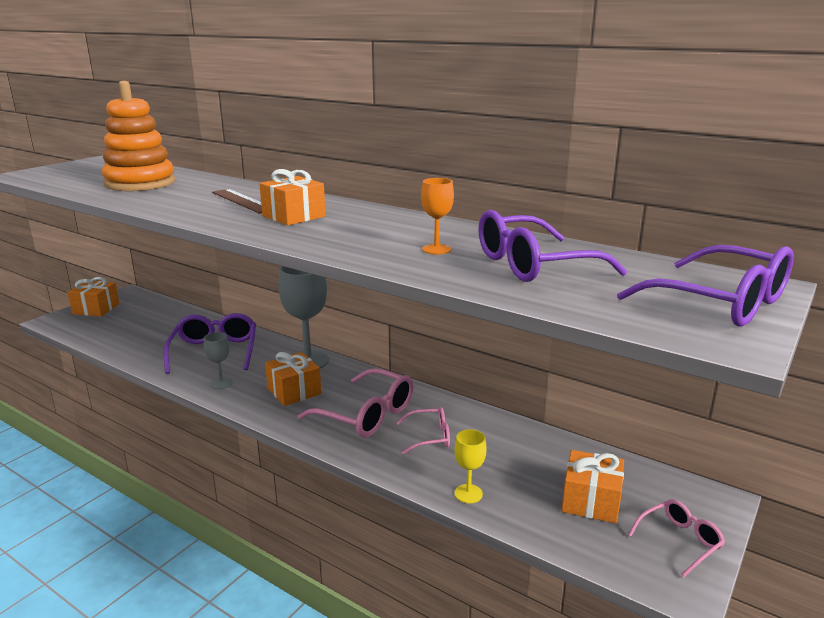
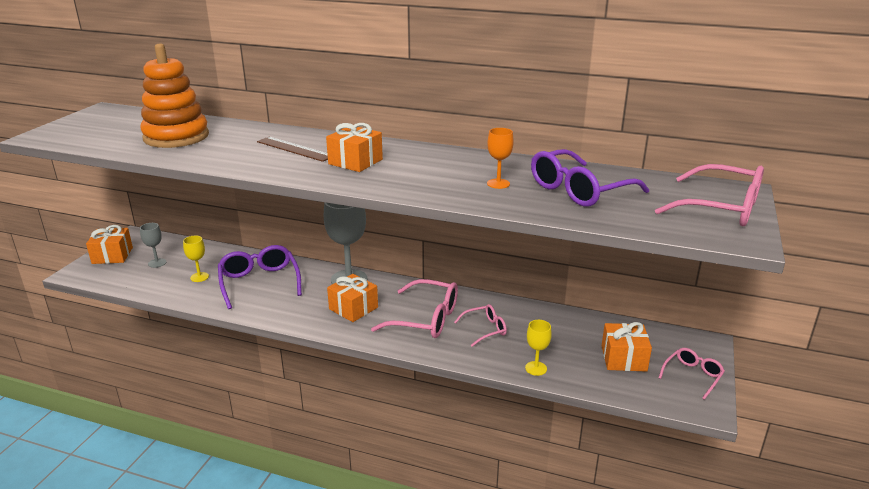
camera: 15 degrees left, 5 degrees up
grey goblet [204,332,233,389] -> grey goblet moved to [140,223,166,268]
purple glasses [617,245,794,327] -> pink glasses [655,164,764,226]
none -> yellow goblet [183,236,209,282]

